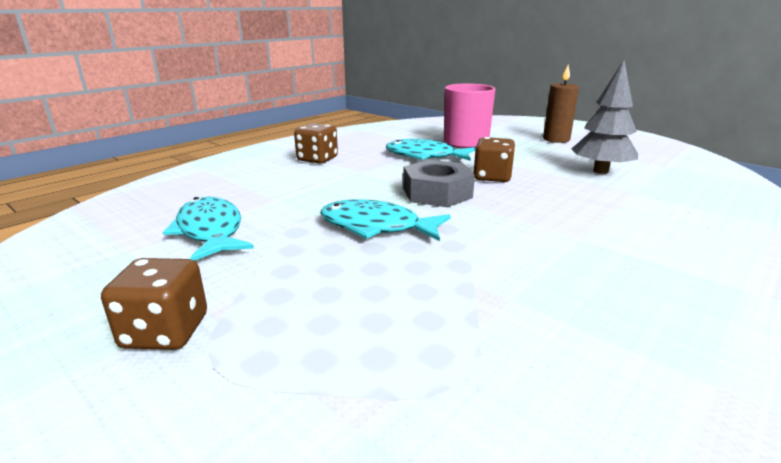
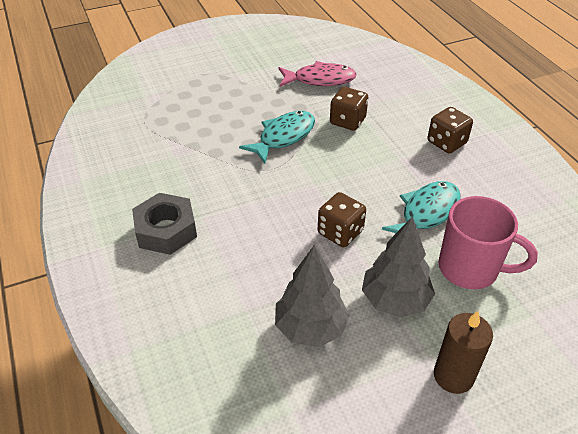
camera: 115 degrees right, 20 degrees up
brown dice [101,258,207,350] -> brown dice moved to [330,87,368,131]
turquoise fish [163,197,254,261] -> pink fish [279,61,357,87]
grey nut [403,160,475,207] -> grey nut moved to [132,193,197,255]
none -> grey tree [362,216,435,317]

